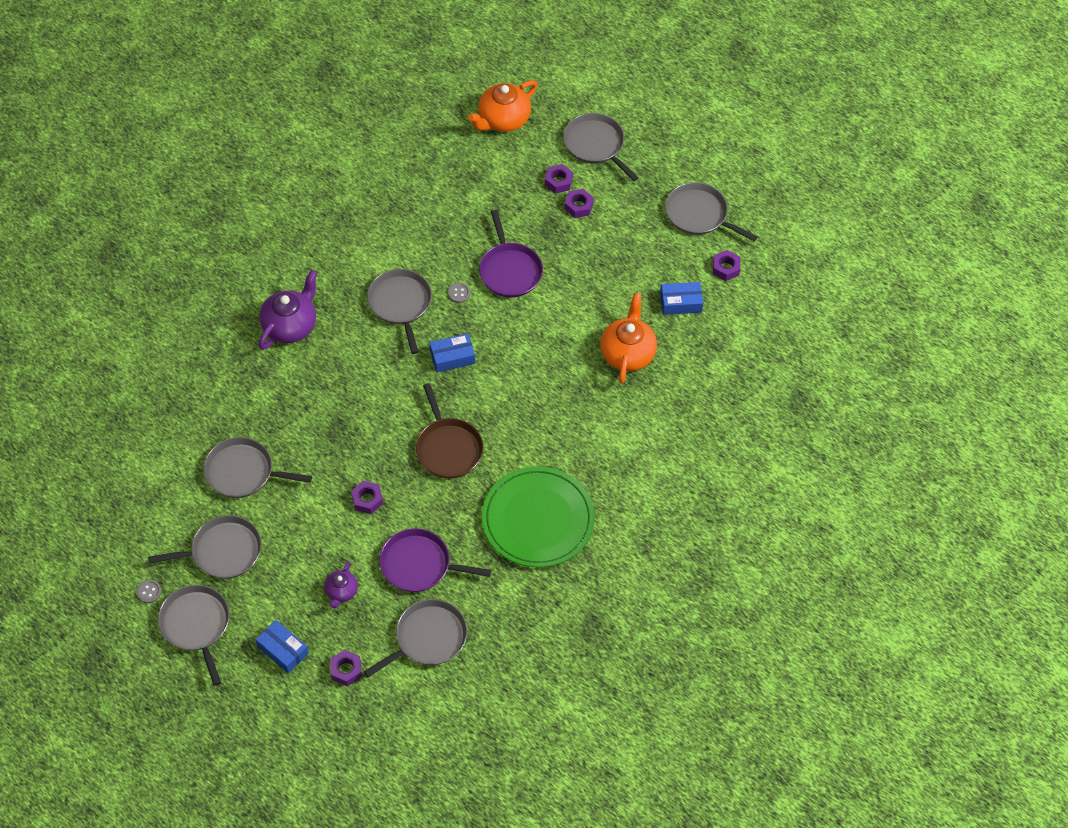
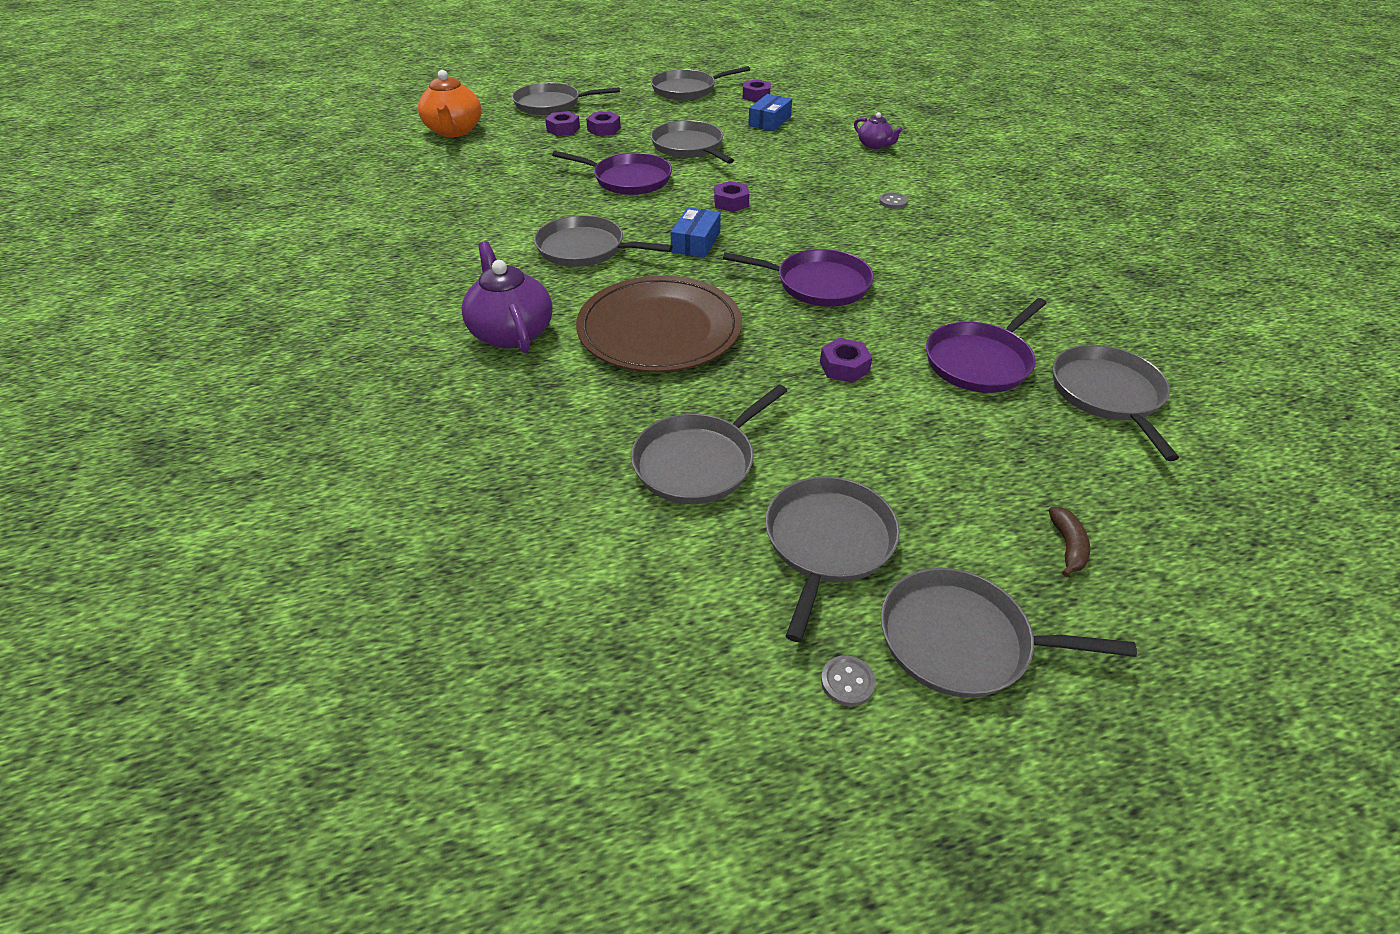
camera: 55 degrees left, 15 degrees down
blue box [256,620,309,673] -> brown banana [1049,507,1090,577]
purple teapot [325,561,358,608] -> purple teapot moved to [854,112,903,149]
purple nut [330,650,362,686] -> purple nut moved to [714,181,749,212]
brown pan [416,383,484,478] -> purple pan [723,249,874,307]
grey button [448,283,470,303] -> grey button moved to [879,192,908,209]
green plate [482,466,595,568] -> none
orange teapot [600,293,657,383] -> none
none -> brown plate [576,275,742,372]
none -> grey pan [651,120,734,164]

